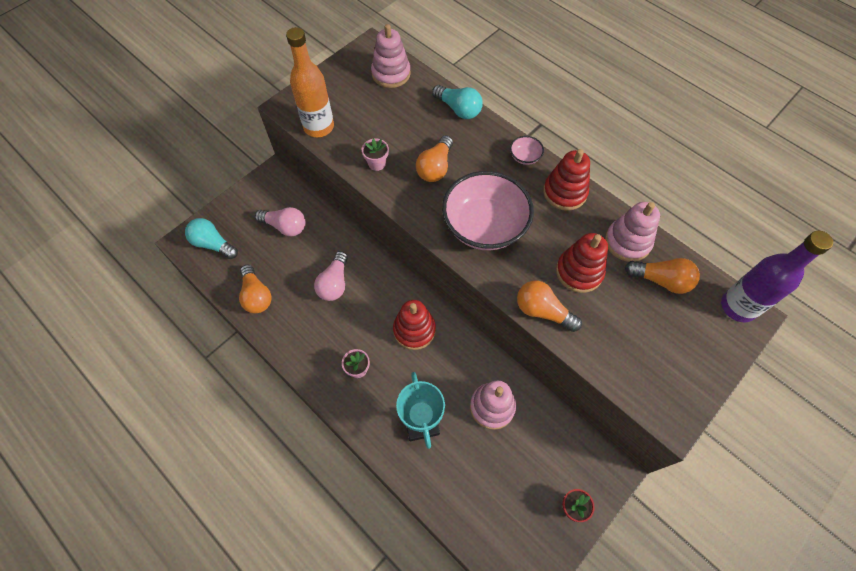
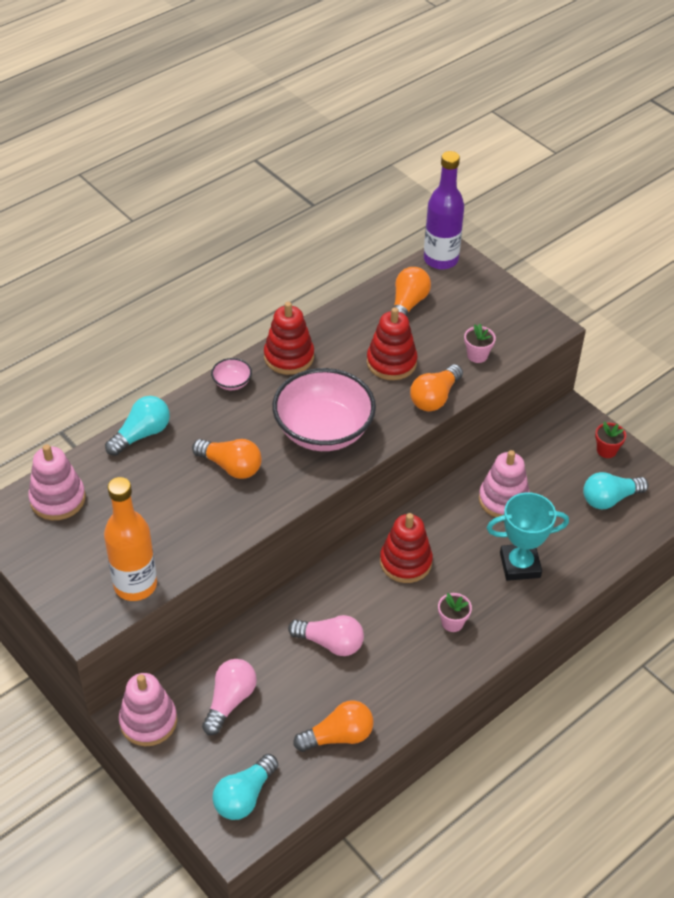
camera: 85 degrees left, 15 degrees down
pink flower pot [362,138,389,171] -> pink flower pot moved to [464,323,496,363]
pink stacking toy [605,202,660,262] -> pink stacking toy moved to [119,673,177,746]
none -> turquoise light bulb [583,472,648,509]

